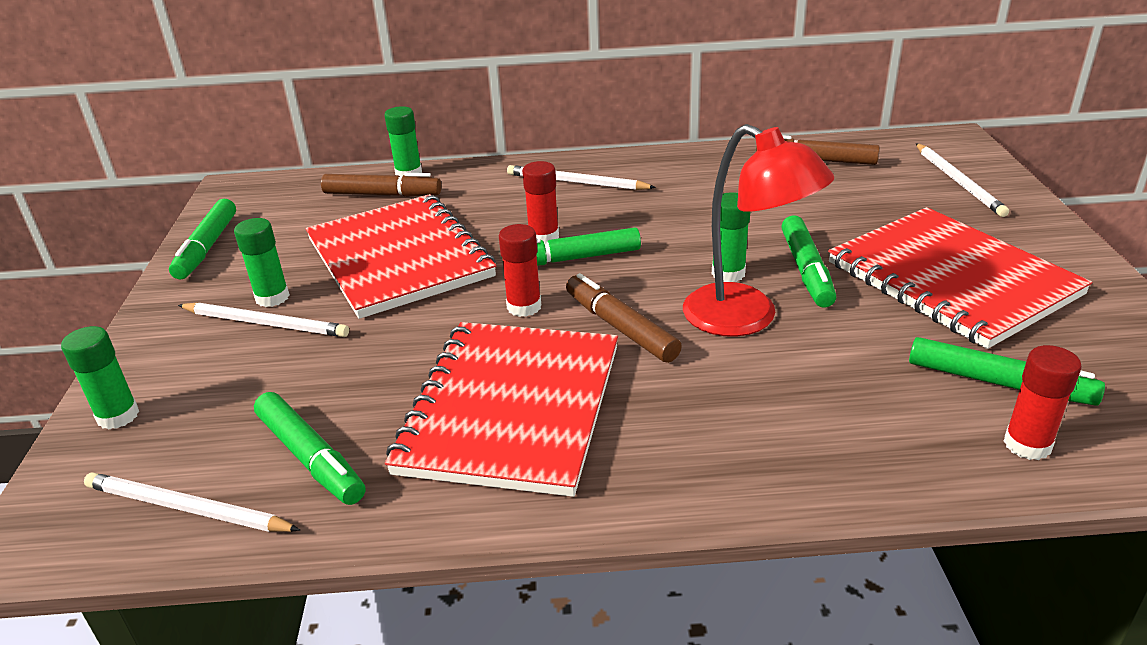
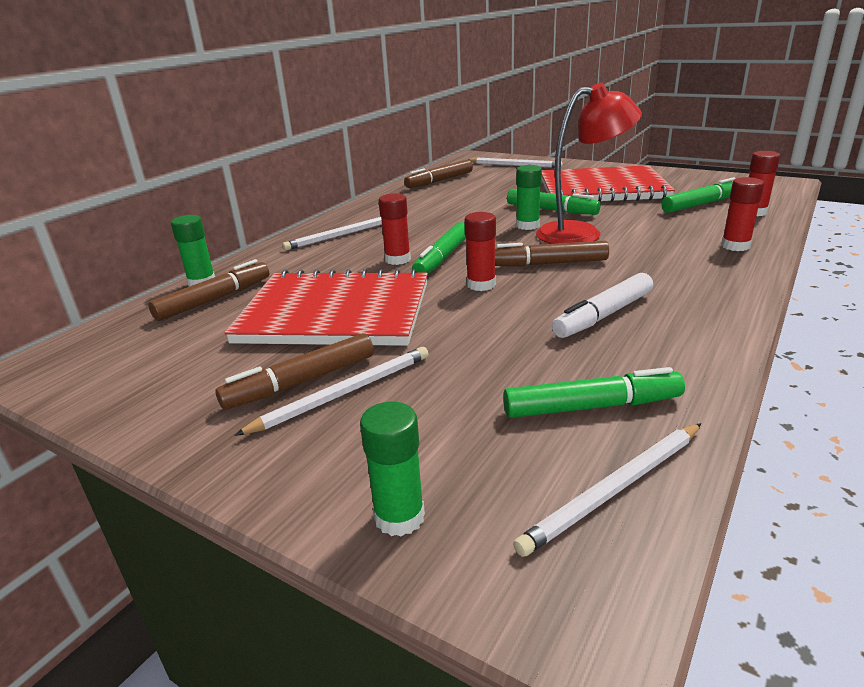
camera: 55 degrees left, 5 degrees down
green marker [169,199,236,280] -> none
green glue stick [234,218,290,307] -> brown marker [215,333,374,410]
red notebook [385,322,618,497] -> white marker [552,273,653,338]
none -> red glue stick [721,177,764,251]

